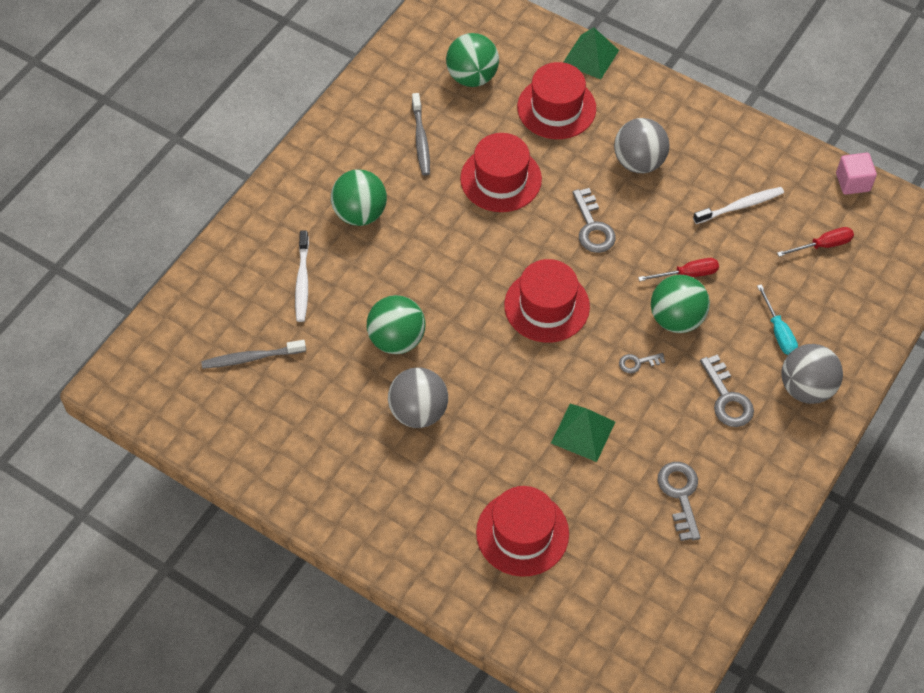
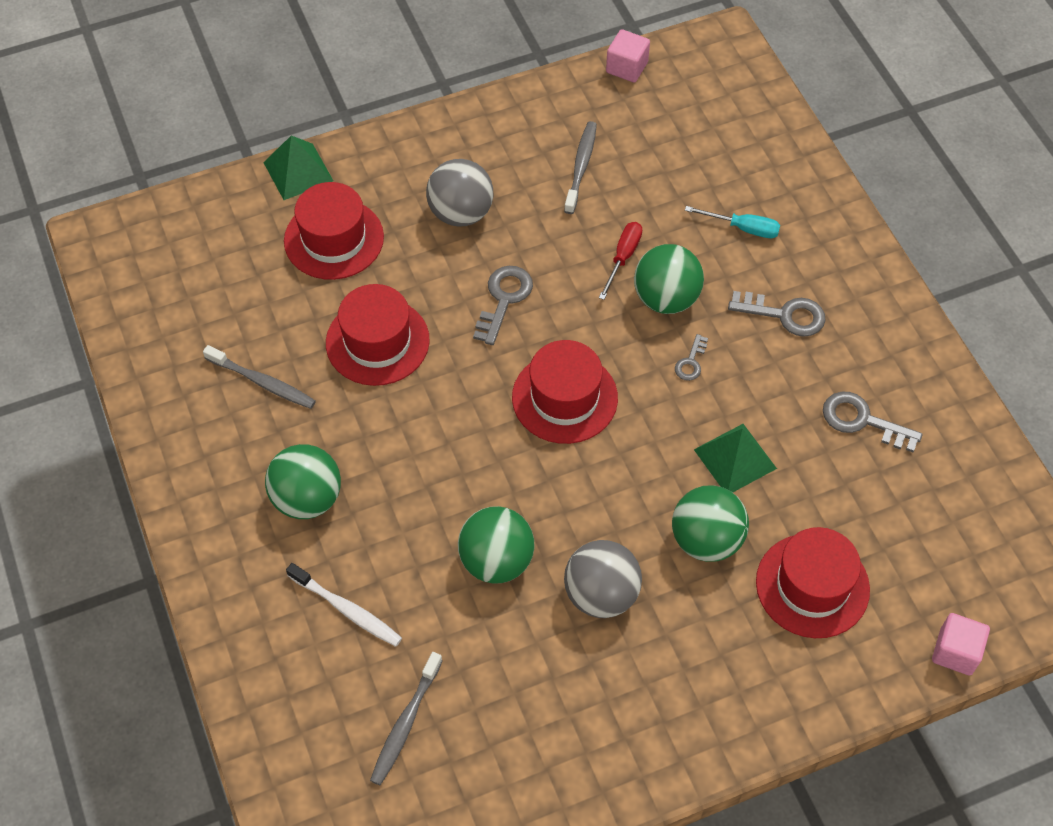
camera: 55 degrees left, 0 degrees up
green ball [446,33,499,87] -> green ball moved to [672,485,749,562]
grey key [572,188,616,253] -> grey key turned 90 degrees counterclockwise [473,266,533,345]
white toothbrush [693,187,784,224] -> grey toothbrush [564,121,597,214]
red screwdriver [777,227,854,257] -> none
grey ball [782,344,843,404] -> none
none -> pink cube [932,613,990,675]

